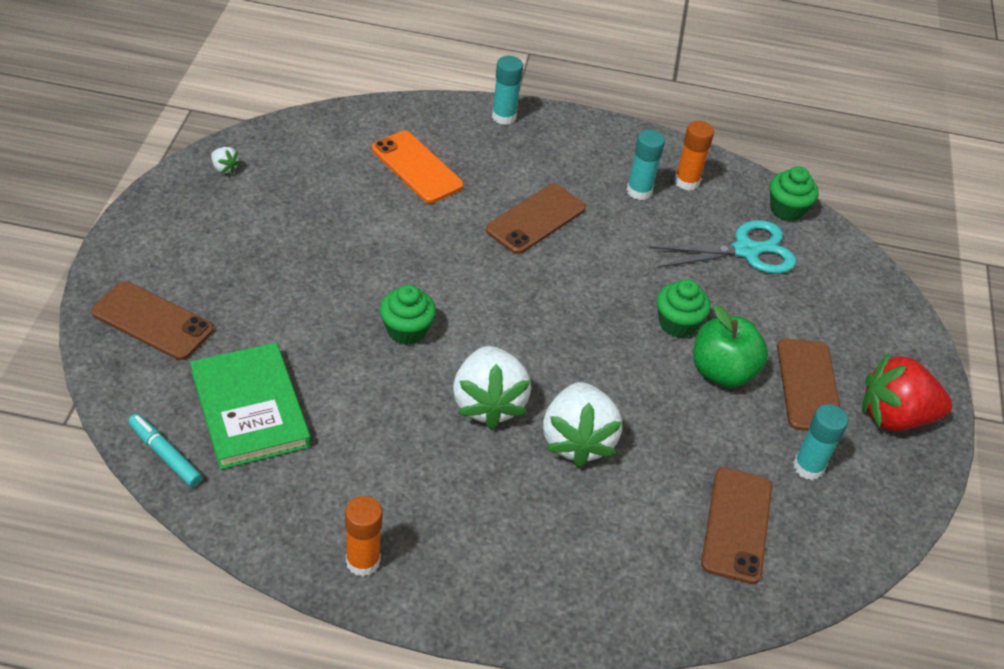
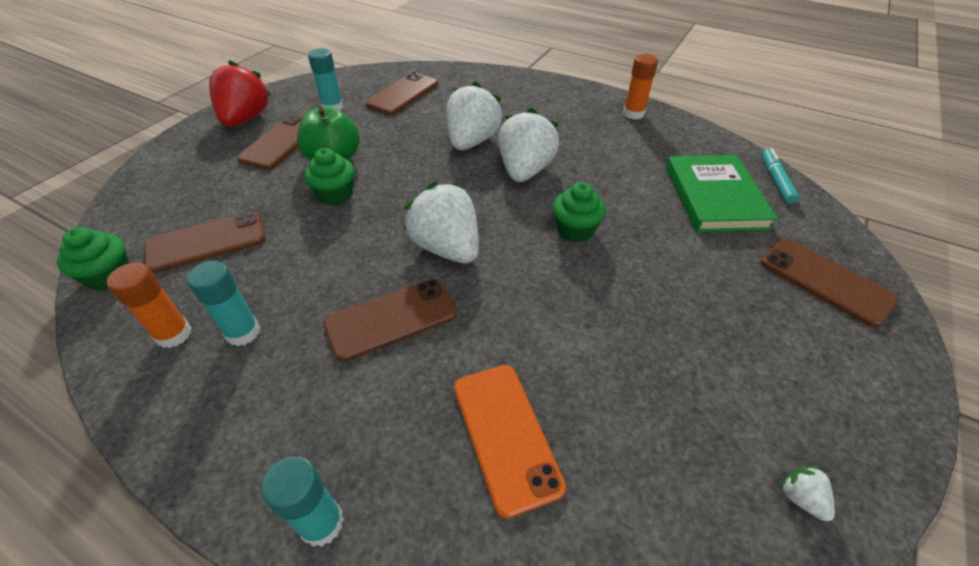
camera: 155 degrees left, 0 degrees up
turquoise marker [128,414,202,487] -> turquoise marker turned 150 degrees counterclockwise [762,149,799,204]
turquoise scissors [649,220,796,274] -> brown phone [145,211,265,273]
red strawberry [862,353,952,431] -> red strawberry turned 105 degrees counterclockwise [209,60,271,127]
none -> white strawberry [404,182,479,263]

